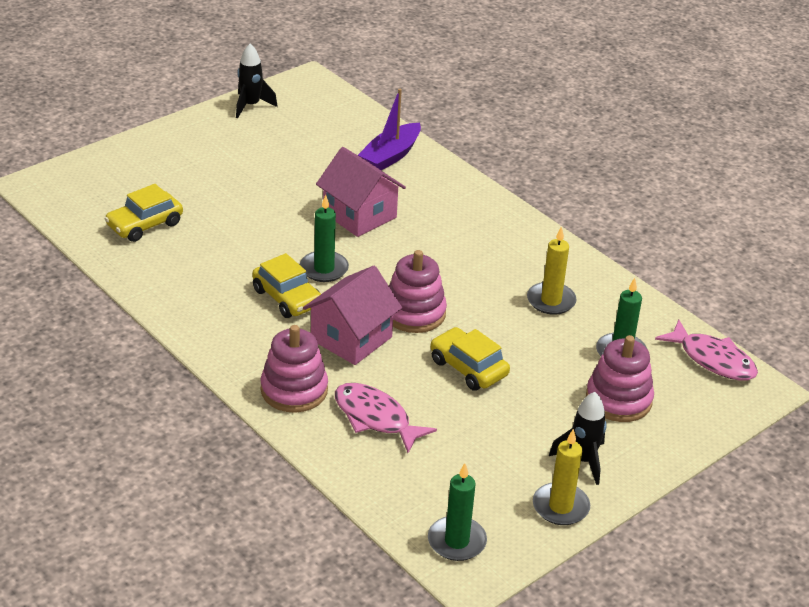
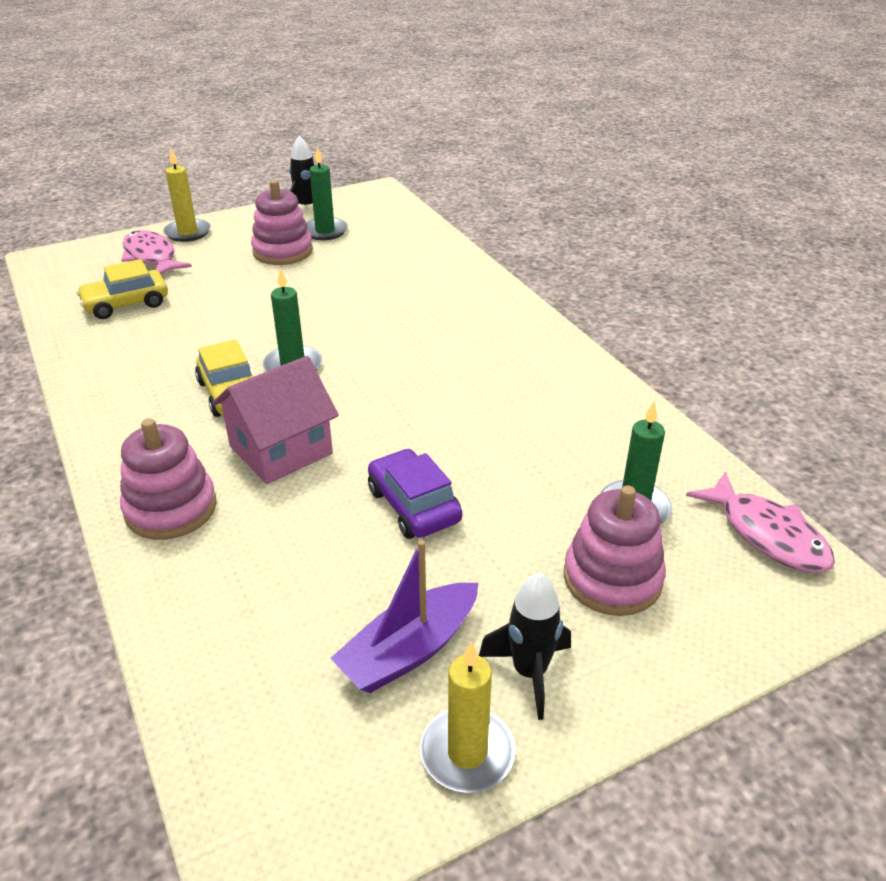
camera: 15 degrees right, 0 degrees up
pink house [316,147,406,237] -> none
pink fish [335,383,437,453] -> pink fish moved to [121,230,192,274]
purple boat [358,89,421,170] -> purple boat moved to [330,540,478,693]
pink stacking toy [389,250,447,333] -> pink stacking toy moved to [251,180,313,265]
green candle [428,463,487,561] -> green candle moved to [306,147,348,240]
yellow car [430,327,510,391] -> purple car [368,449,462,539]
yellow candle [527,226,577,315] -> yellow candle moved to [163,148,211,242]

